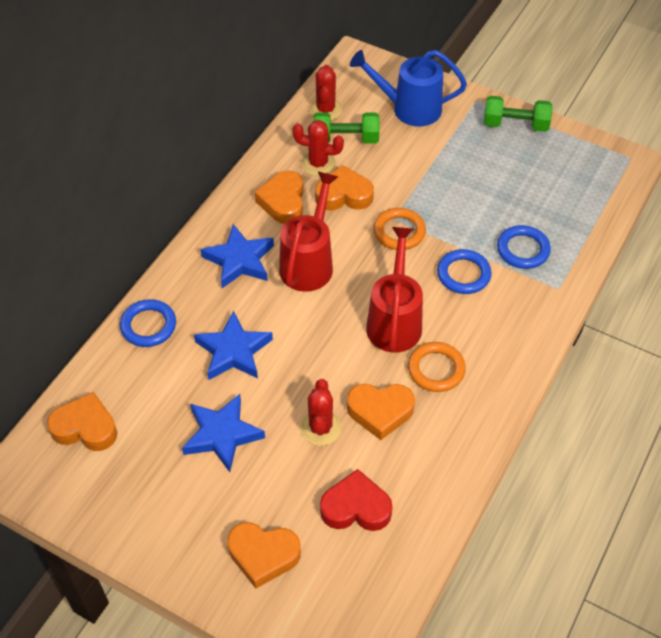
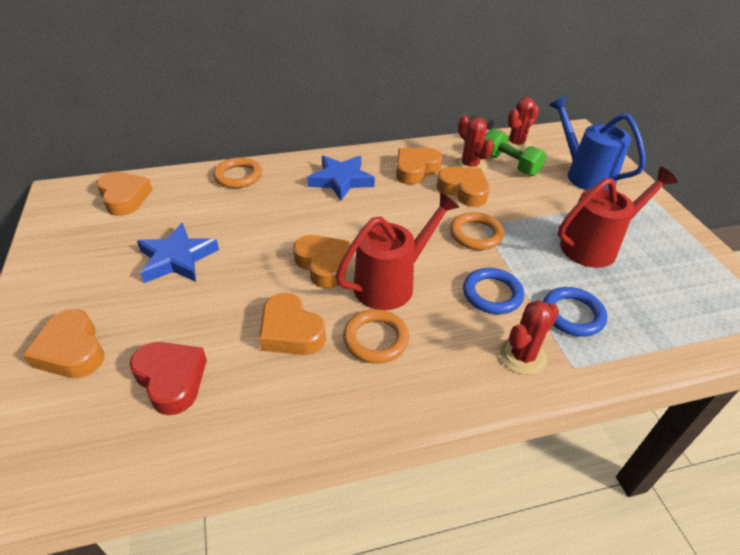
camera: 45 degrees right, 10 degrees down
blue ring [120,299,176,347] -> orange ring [213,157,262,188]
blue star [194,310,273,380] -> none
red watering can [279,172,338,292] -> red watering can moved to [558,167,678,268]
red cactus [300,379,342,446] -> red cactus moved to [500,300,559,375]
green dumbbell [484,96,553,132] -> none
none -> orange heart [293,235,350,288]

